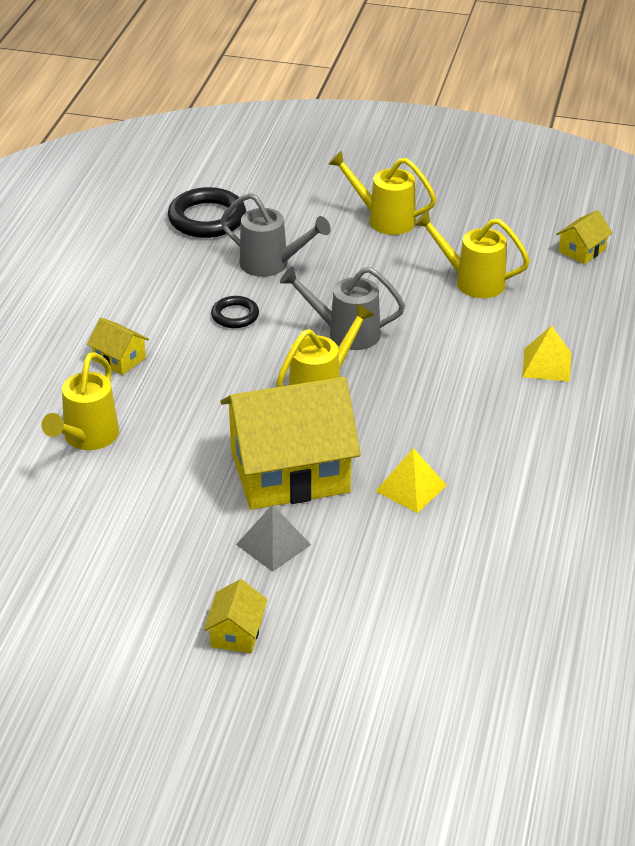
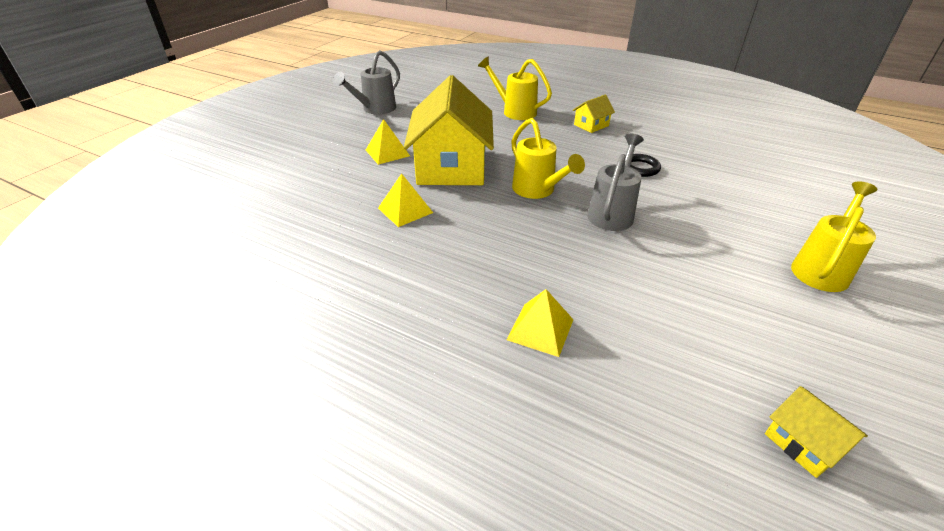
camera: 105 degrees right, 0 degrees up
black ring [168,187,246,238] -> none
yellow house [203,579,267,653] -> none
grey watering can [220,193,331,277] -> grey watering can moved to [333,50,400,114]
grey pyramid [236,504,311,572] -> yellow pyramid [366,119,410,165]
yellow watering can [414,210,530,298] -> none

